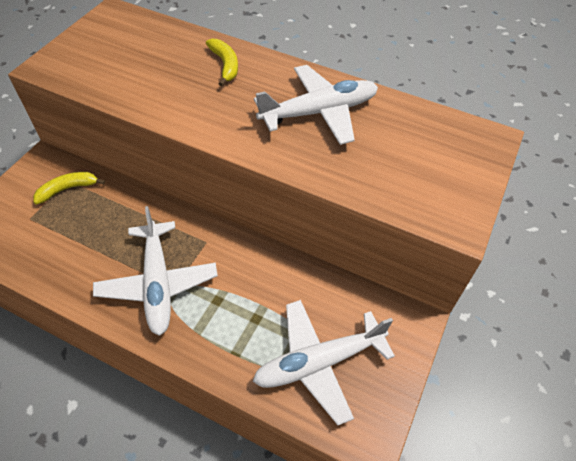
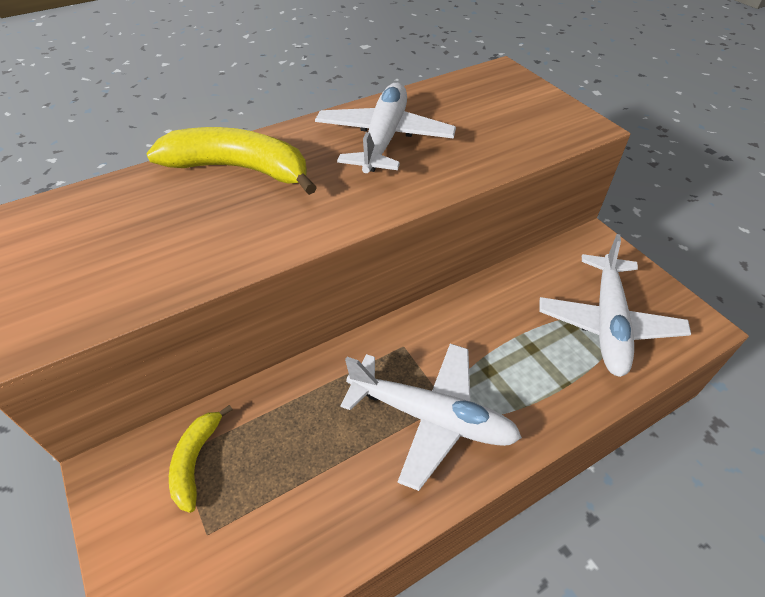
camera: 55 degrees left, 5 degrees down
yellow banana [206,39,238,86] -> yellow banana [146,127,317,195], size x1.83

